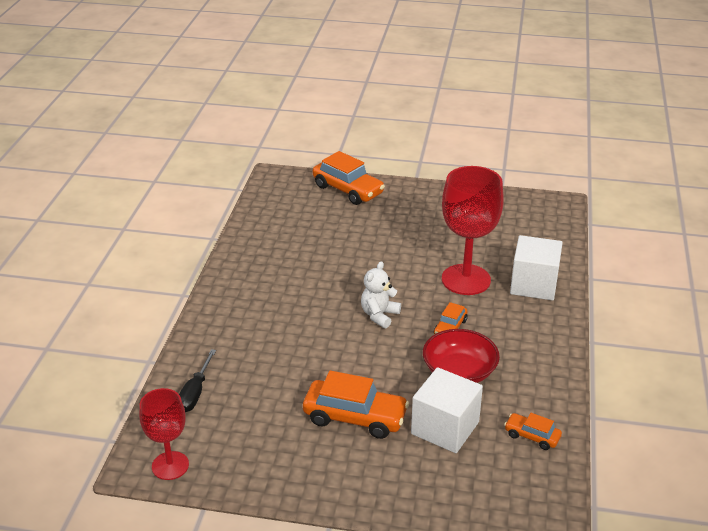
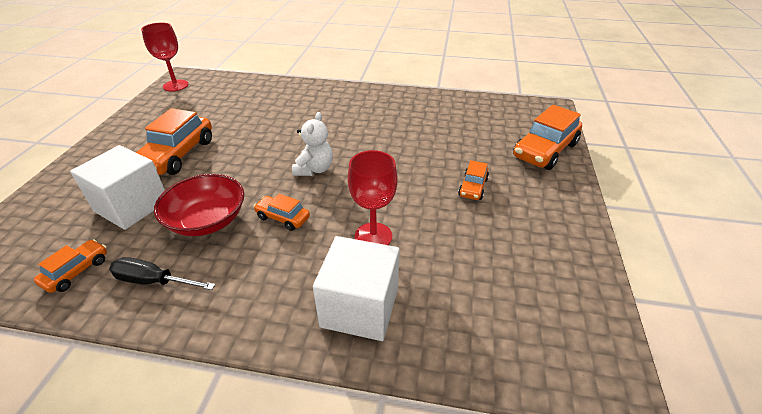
camera: 90 degrees right, 5 degrees up
black screwdriver [179,349,216,412] -> black screwdriver moved to [109,257,215,290]
white teddy bear [361,261,401,328] -> white teddy bear turned 75 degrees clockwise [292,112,333,176]
red goblet [442,166,504,295] -> red goblet [348,150,398,245], size x0.60
none -> orange car [458,160,489,200]

